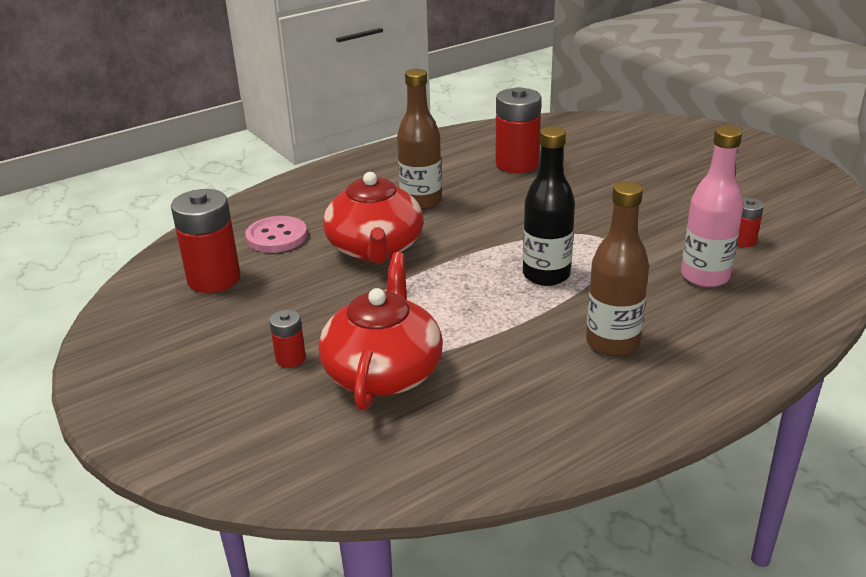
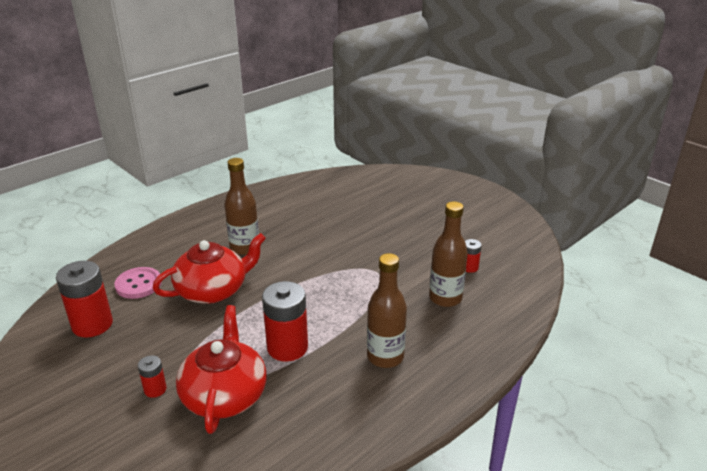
camera: 10 degrees left, 0 degrees up
red teapot [323,172,423,264] -> red teapot turned 105 degrees counterclockwise [152,233,266,304]
red battery [495,87,541,173] -> red battery moved to [262,281,308,362]
black bottle [523,126,575,286] -> none
pink bottle [681,126,744,287] -> brown bottle [429,201,468,307]

